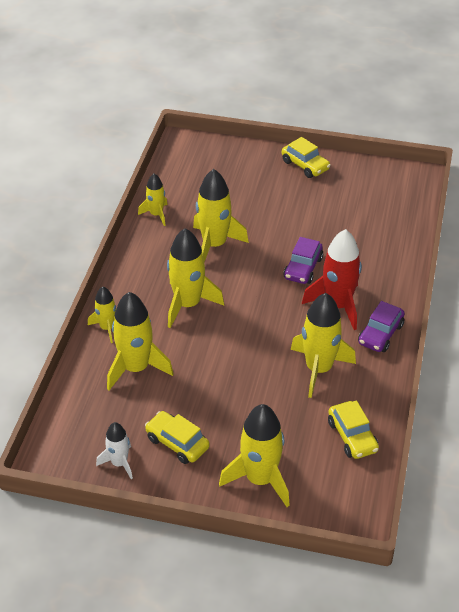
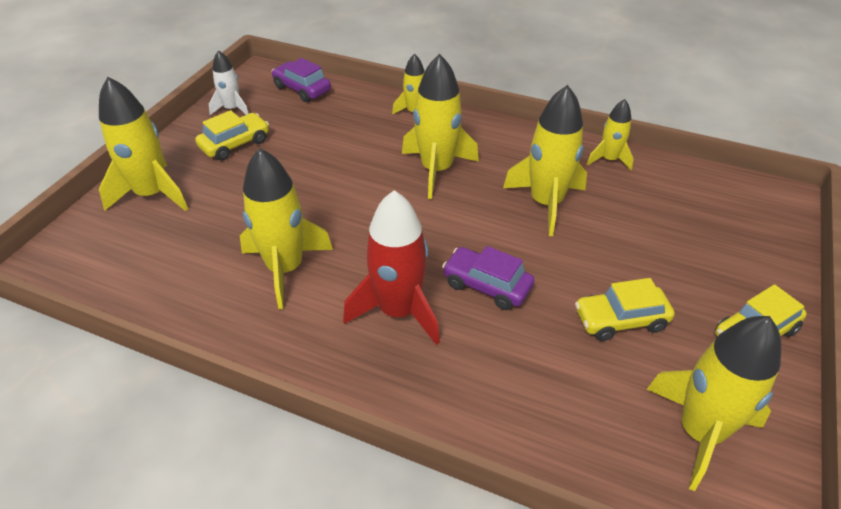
camera: 100 degrees right, 0 degrees up
yellow rocket [107,292,174,390] -> yellow rocket moved to [647,316,781,491]
yellow car [328,401,379,459] -> yellow car moved to [575,278,675,341]
purple car [358,301,405,352] -> purple car moved to [272,58,331,102]

